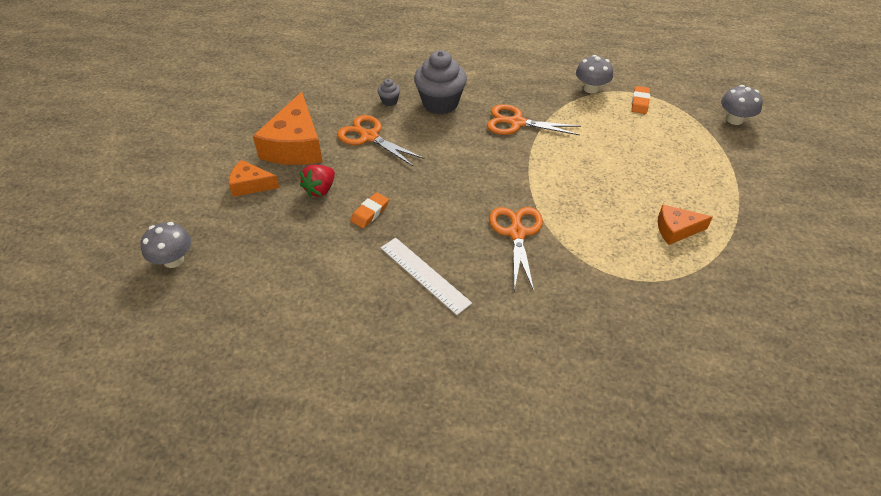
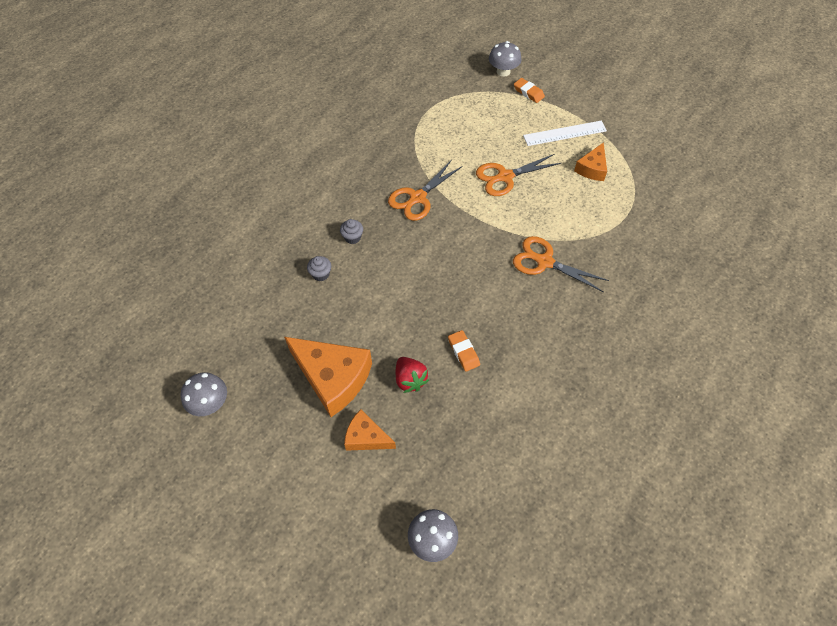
camera: 60 degrees left, 10 degrees up
orange cheese [229,160,280,197] -> orange cheese turned 75 degrees clockwise [344,409,396,451]
orange scissors [337,115,424,167] -> orange scissors moved to [476,154,561,196]
white ruler [381,237,472,315] -> white ruler moved to [523,121,607,146]
grey cupcake [414,50,467,114] -> grey cupcake [340,219,363,244], size x0.44
grey mushroom [576,55,613,94] -> grey mushroom moved to [181,372,227,416]
orange eraser [632,86,650,114] -> orange eraser moved to [514,78,545,103]

